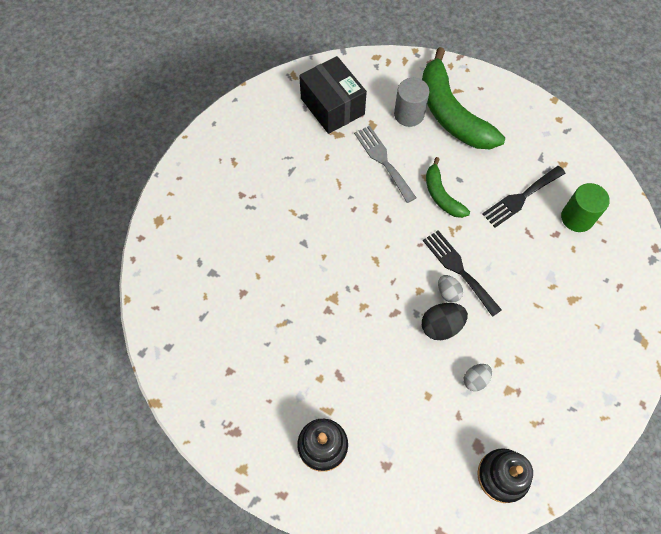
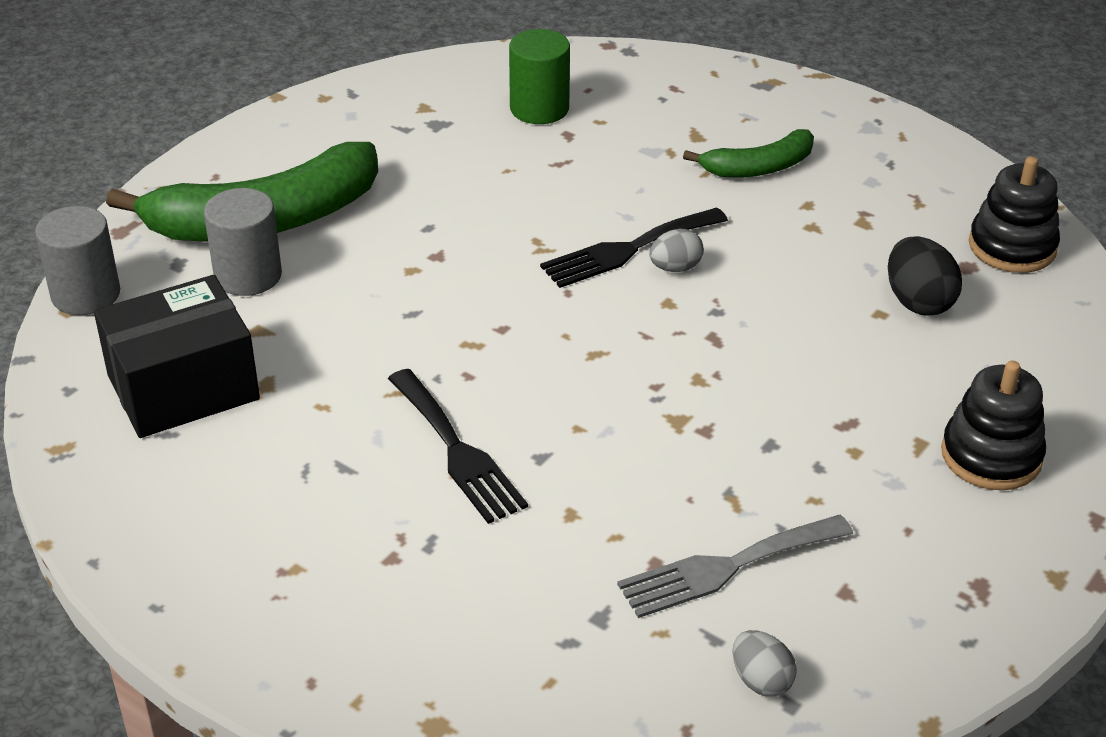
camera: 85 degrees left, 25 degrees down
grey fork [354,125,416,203] -> grey fork moved to [617,514,853,618]
black egg [422,303,468,340] -> black egg moved to [888,236,962,316]
green banana [426,157,470,218] -> green banana moved to [683,129,814,178]
grey egg [464,364,492,391] -> grey egg moved to [732,630,797,697]
black fork [482,166,566,227] -> black fork moved to [388,369,528,524]
none -> grey cylinder [35,206,120,315]

